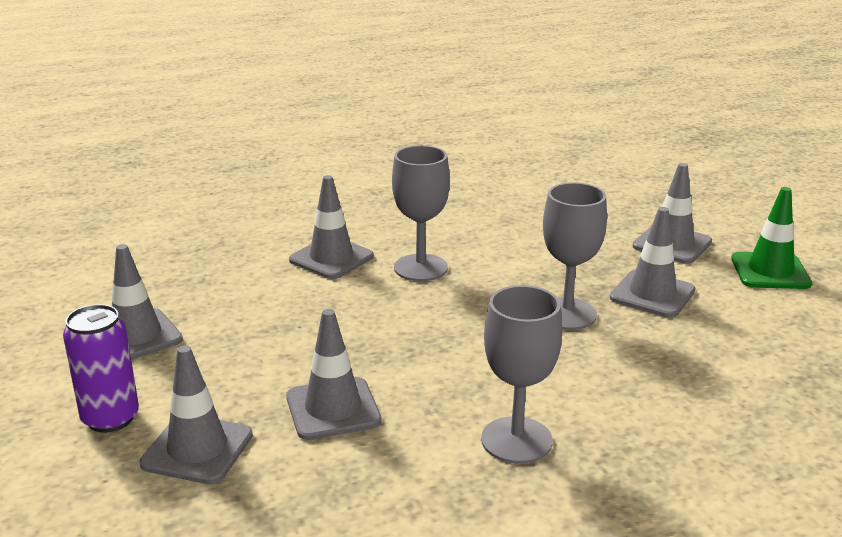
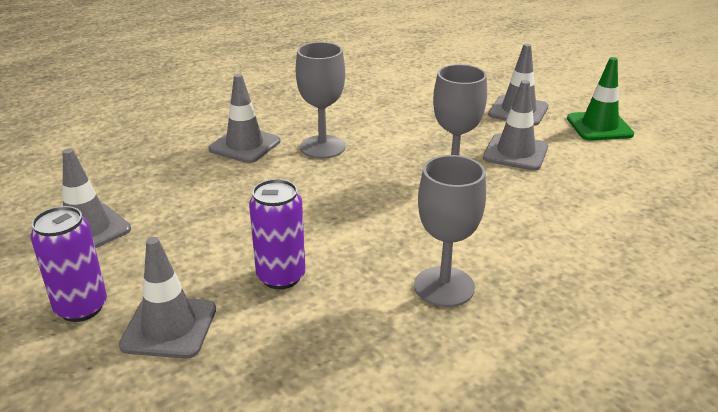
camera: 10 degrees left, 5 degrees up
grey traffic cone [286,309,382,440] -> purple can [249,179,306,289]

